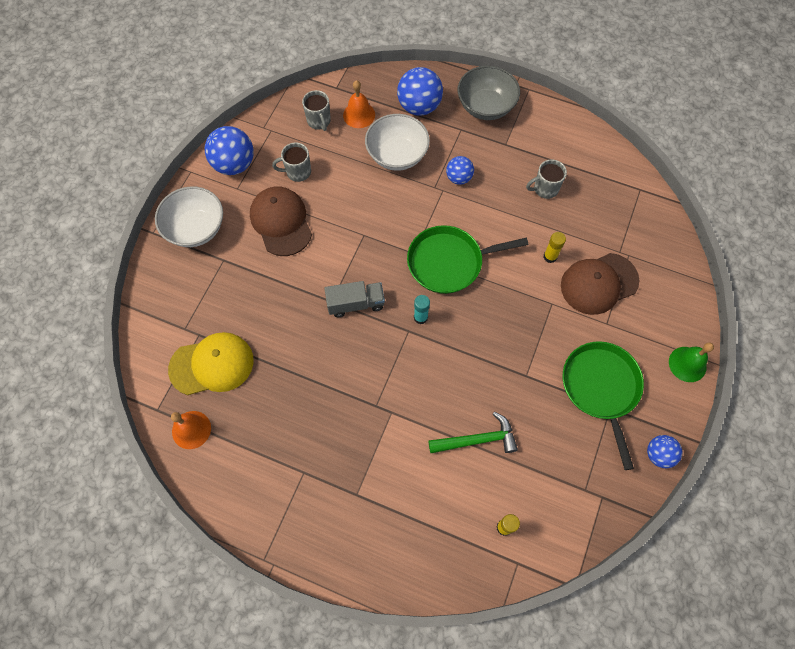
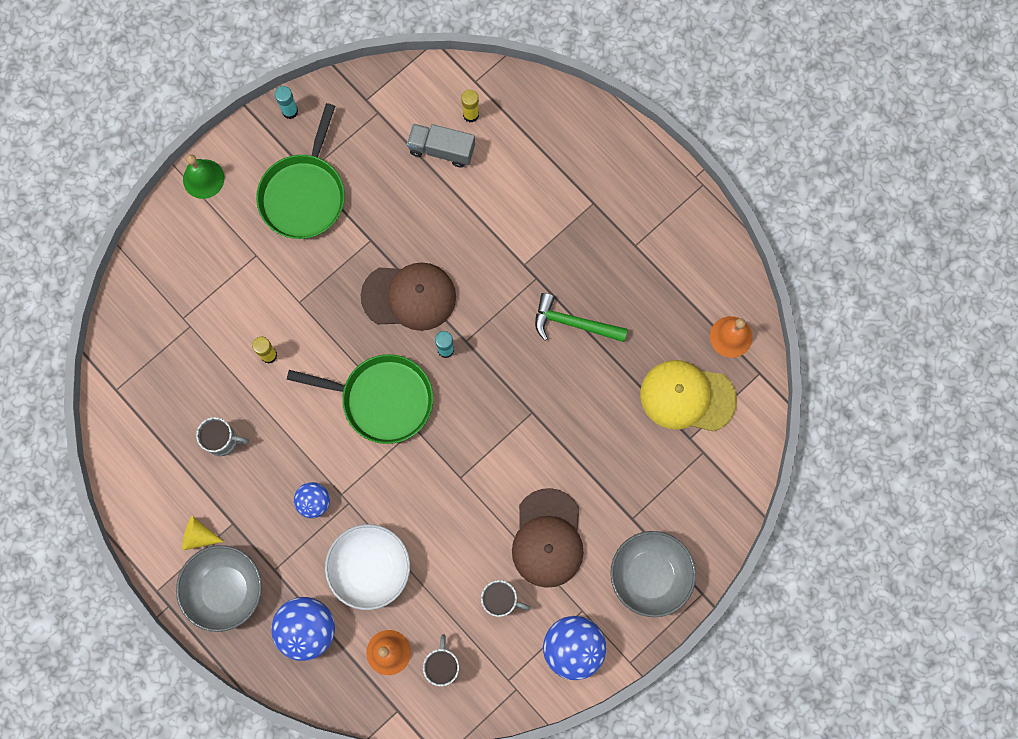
camera: 155 degrees left, 10 degrees up
white bowl [155,187,223,247] -> grey bowl [610,531,696,617]
grey truck [324,281,385,317] -> grey truck moved to [407,124,475,167]
green hammer [428,412,518,453] -> green hammer moved to [535,293,628,342]
brown cap [561,253,639,315] -> brown cap moved to [361,263,456,331]
blue ball [647,435,682,468] -> turquoise glue stick [275,86,298,119]
none -> yellow cone [182,516,224,550]

